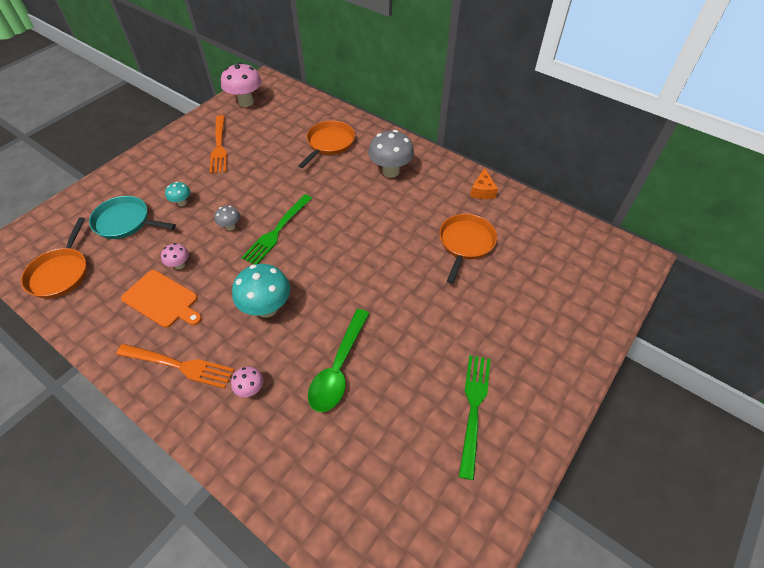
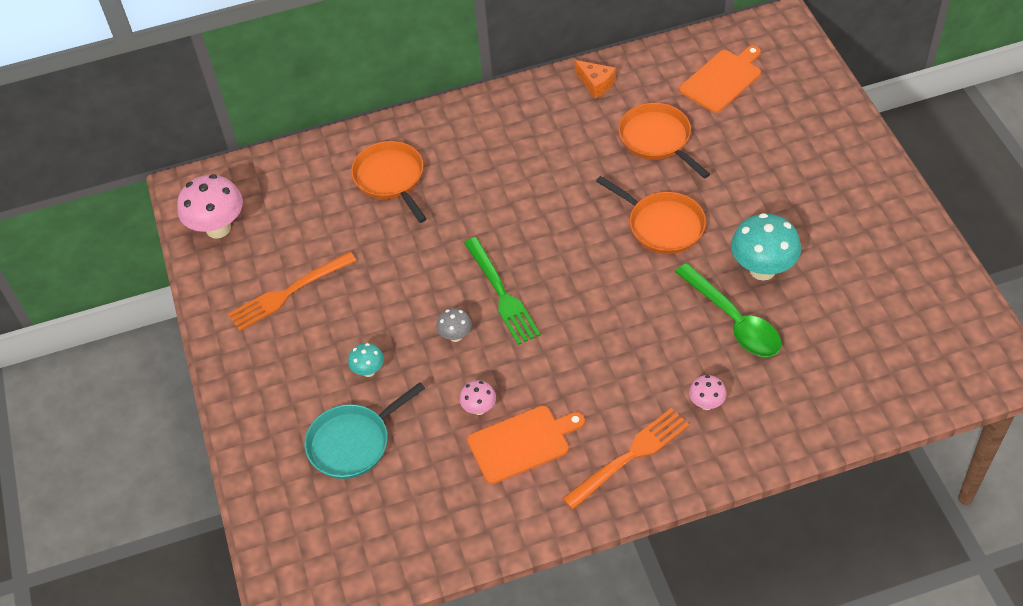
camera: 50 degrees left, 0 degrees up
orange pan [21,217,87,298] -> orange pan moved to [596,176,706,254]
orange fork [210,115,227,173] -> orange fork turned 120 degrees clockwise [228,252,357,331]
turquoise mushroom [232,264,290,318] -> turquoise mushroom moved to [731,213,801,281]
grey mushroom [368,130,414,178] -> none
green fork [459,355,491,480] -> none
none -> orange cutting board [679,46,761,113]

